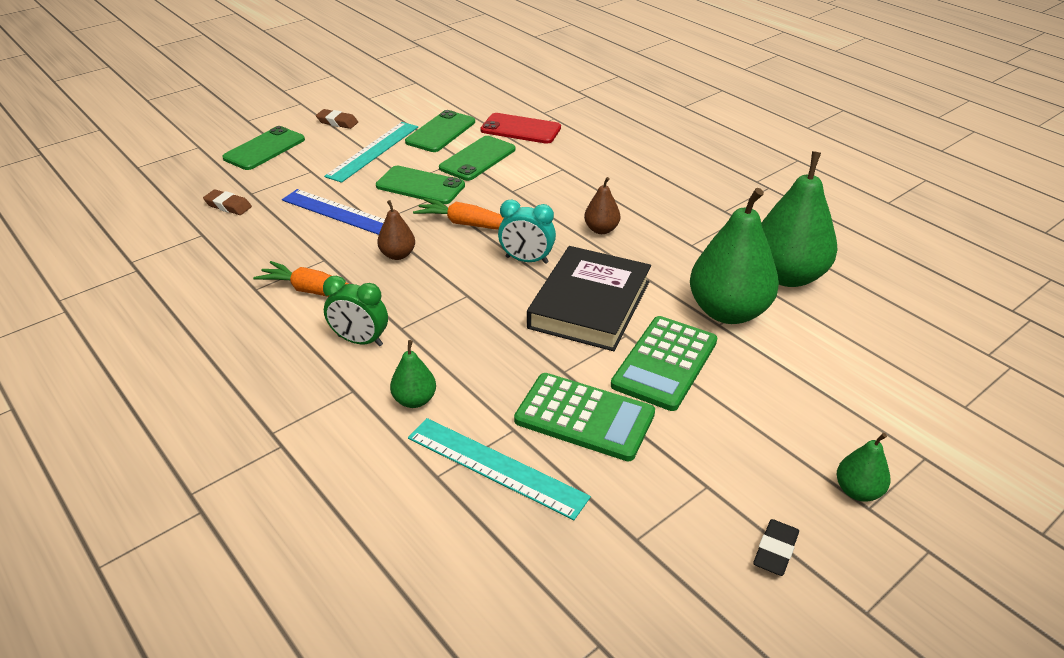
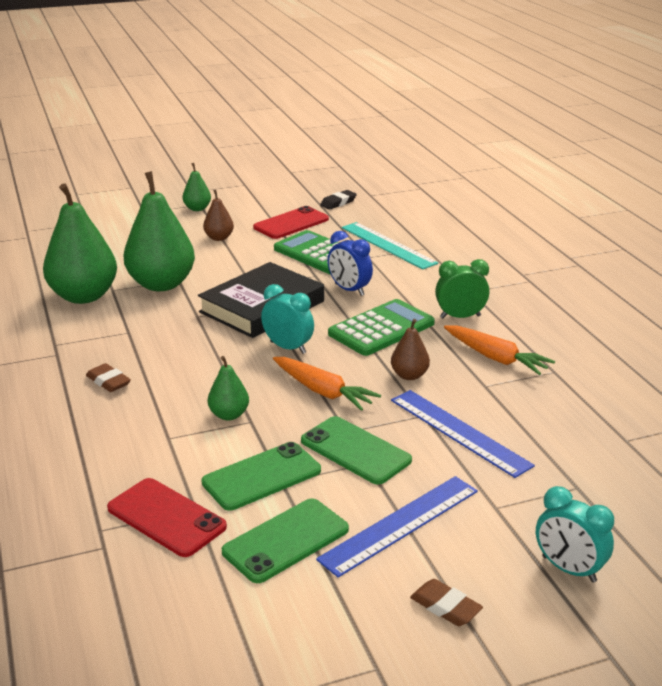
camera: 160 degrees left, 10 degrees down
brown eraser [203,189,252,215] -> brown eraser moved to [86,363,131,392]
green phone [222,126,305,170] -> turquoise clock [536,486,614,582]
green clock [323,276,388,346] -> green clock turned 45 degrees counterclockwise [435,259,490,318]
turquoise ruler [324,122,418,183] -> blue ruler [316,476,478,578]
green pear [390,340,436,408] -> green pear moved to [208,356,249,421]
brown pear [584,177,620,234] -> brown pear moved to [203,190,234,241]
green calculator [611,316,717,411] -> green calculator moved to [328,299,435,356]
black eraser [753,519,799,576] -> black eraser moved to [320,190,357,210]
none -> red phone [253,206,329,239]
none -> blue clock [328,231,373,296]

